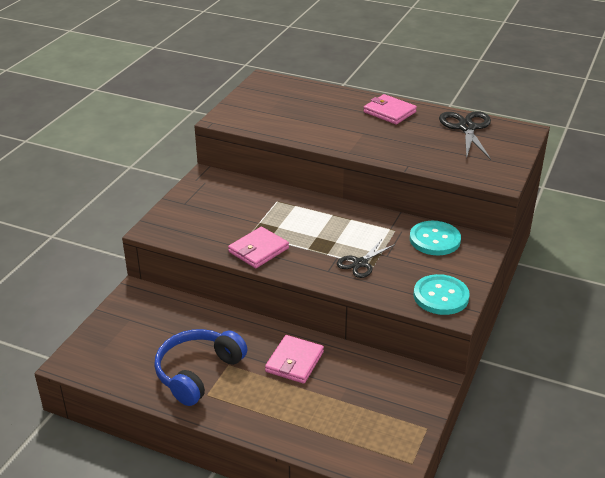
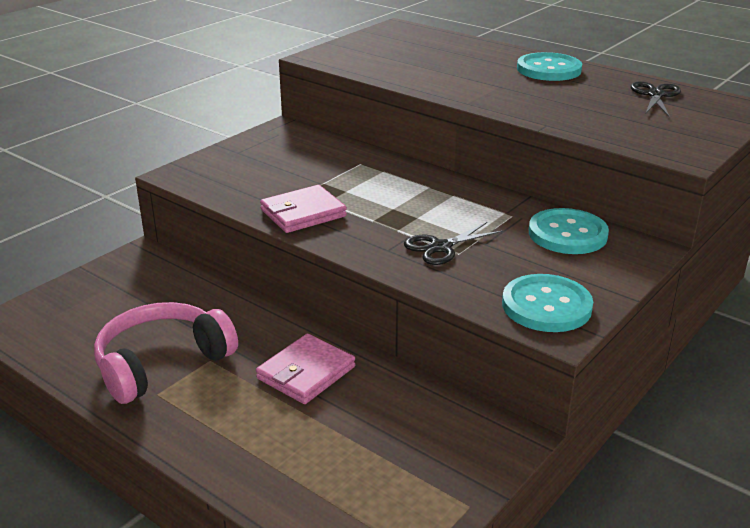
camera: 15 degrees right, 5 degrees down
blue headphones [154,329,247,406] -> pink headphones [94,302,238,404]
pink wallet [363,94,417,125] -> turquoise button [517,52,582,81]
black scissors [439,111,491,160] -> black scissors [631,81,681,117], size x0.64

